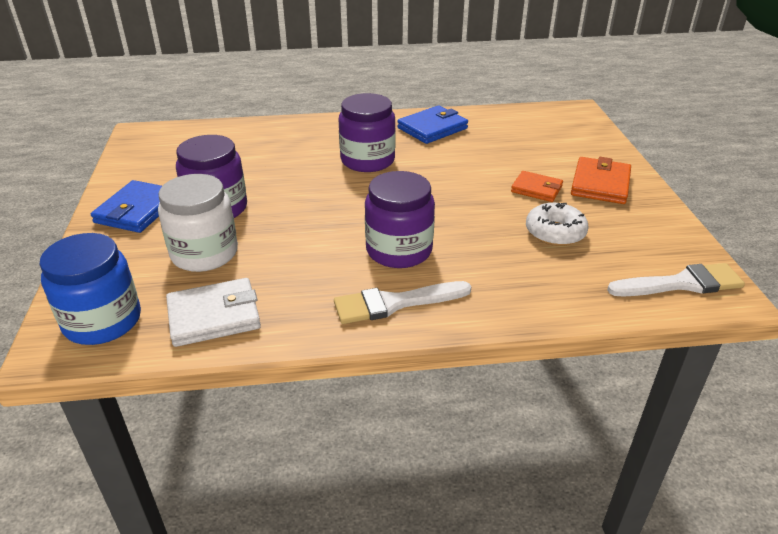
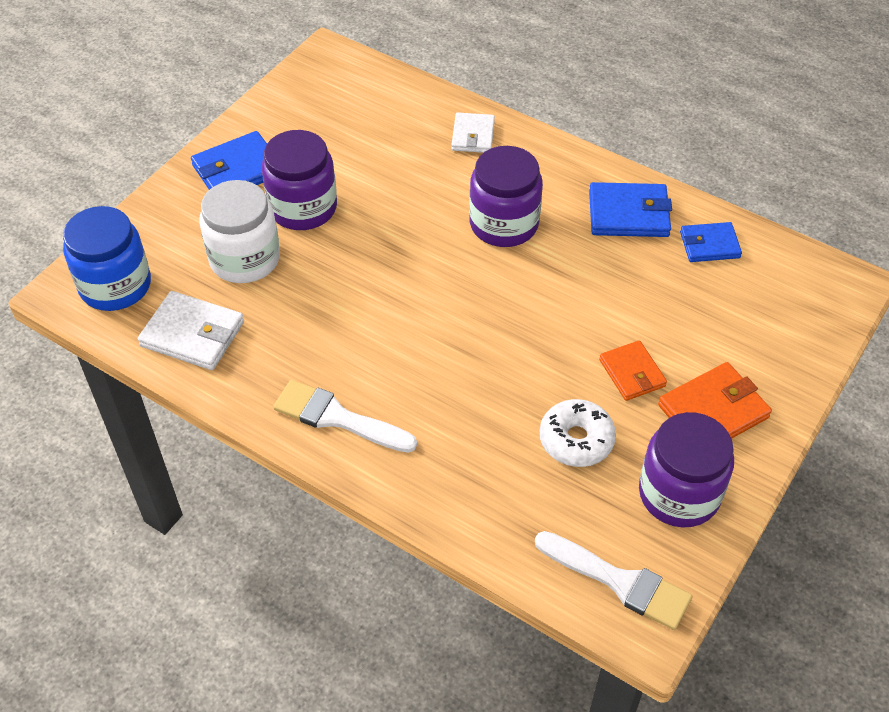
camera: 40 degrees right, 15 degrees up
purple jar [365,171,435,268] -> purple jar moved to [639,412,734,528]
none -> white wallet [451,112,495,153]
none -> blue wallet [680,222,742,262]

